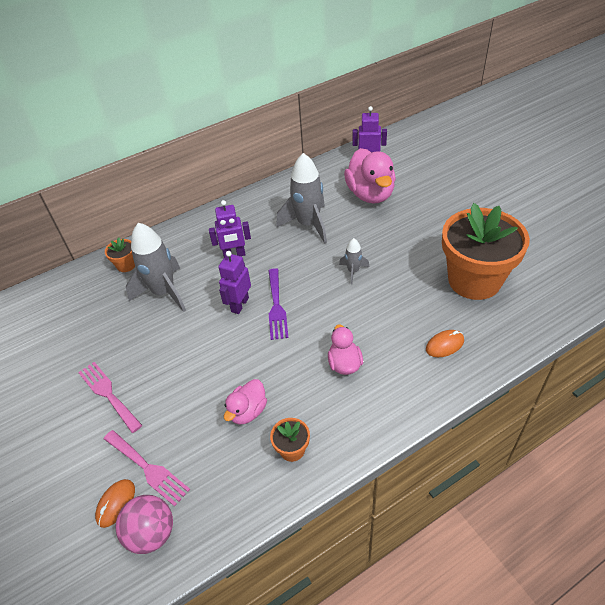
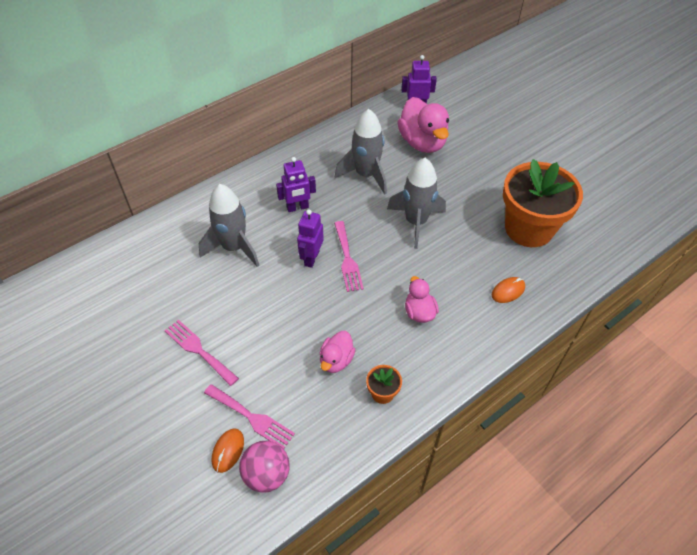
camera: 10 degrees left, 5 degrees up
orange flower pot [105,237,135,272] -> none
purple fork [268,268,289,340] -> pink fork [334,221,364,292]
grey rocket [339,238,369,284] -> grey rocket [387,158,446,249], size x2.03

